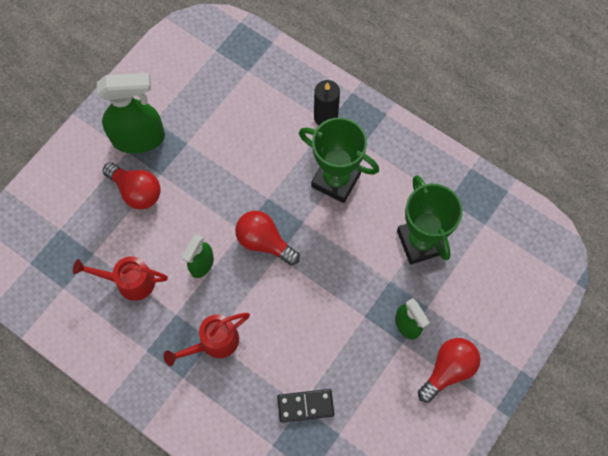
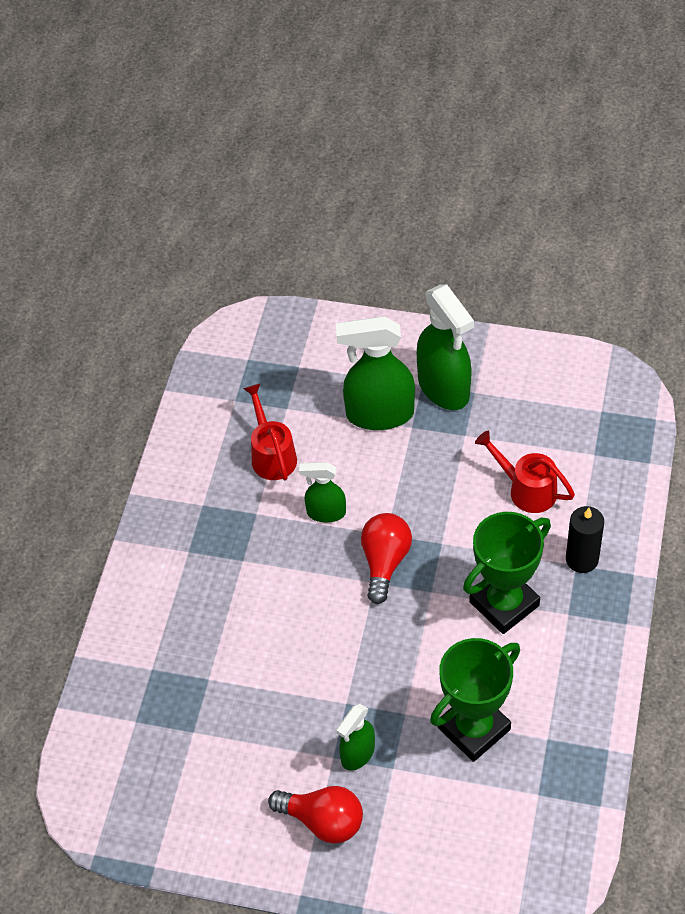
camera: 70 degrees right, 15 degrees down
red light bulb [103,162,161,210] -> green spray bottle [336,316,415,430]
red watering can [164,313,250,366] -> red watering can moved to [475,431,575,513]
black domino [277,389,334,423] -> none
green trophy [299,117,379,203] -> green trophy turned 45 degrees clockwise [463,512,551,634]

